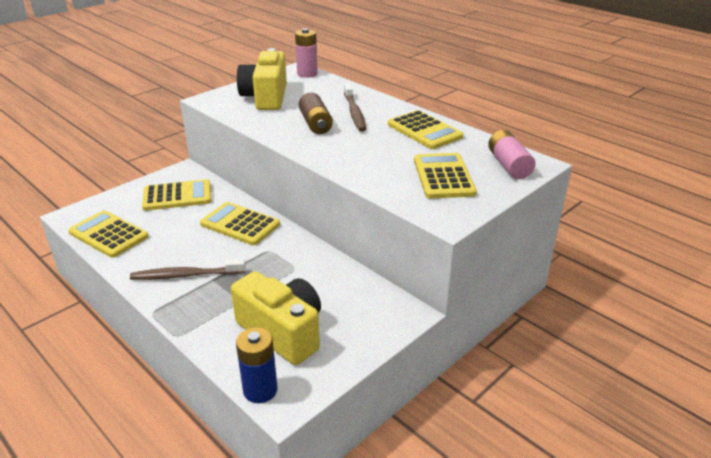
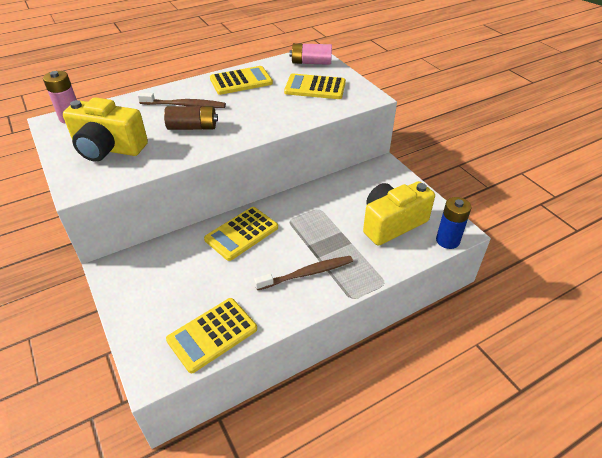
camera: 75 degrees left, 10 degrees up
brown toothbrush [130,259,246,280] -> brown toothbrush turned 120 degrees counterclockwise [254,256,353,290]
yellow calculator [142,179,211,211] -> none

